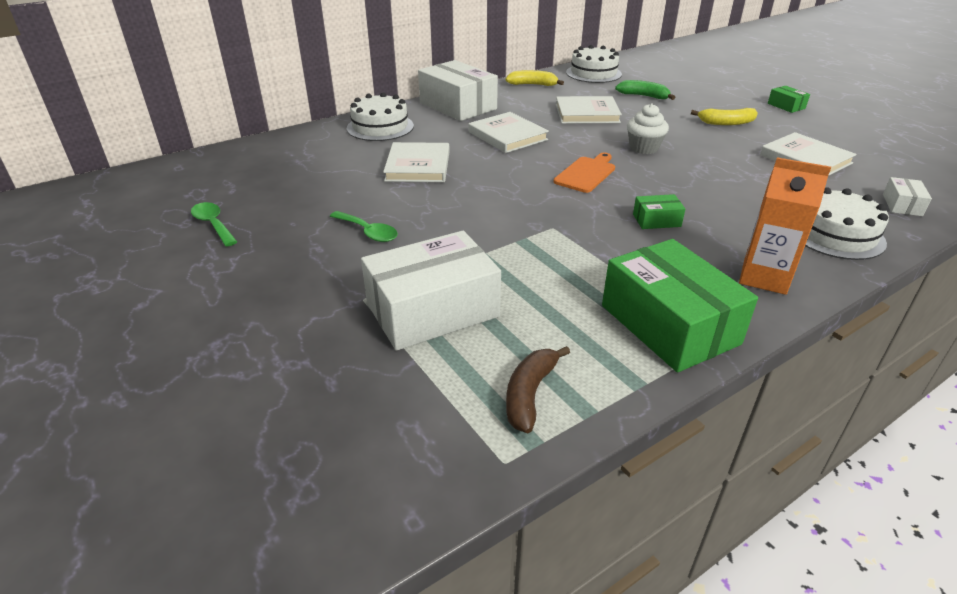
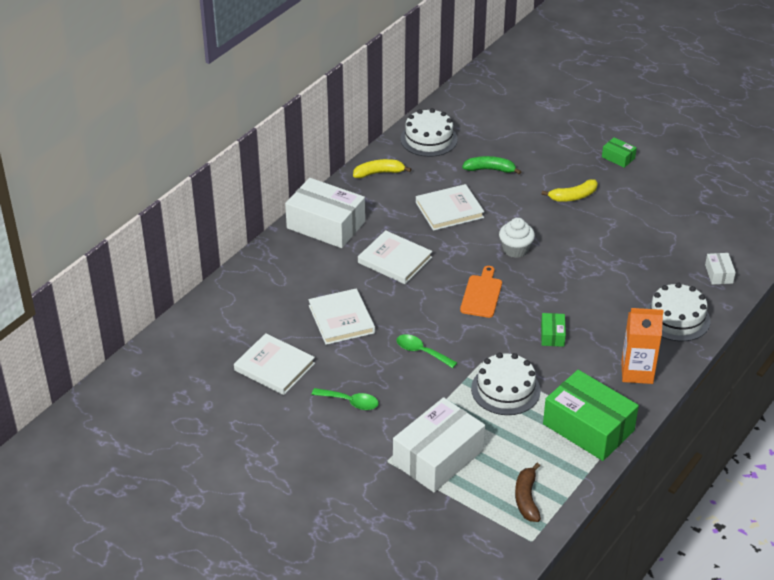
camera: 20 degrees left, 5 degrees up
green spoon [191,202,237,247] -> green spoon moved to [396,334,457,368]
white cake [347,93,414,141] -> white cake moved to [471,353,541,415]
green box [633,194,685,229] -> green box turned 60 degrees counterclockwise [541,313,566,347]
white book [760,132,857,176] -> white book moved to [234,333,315,395]

